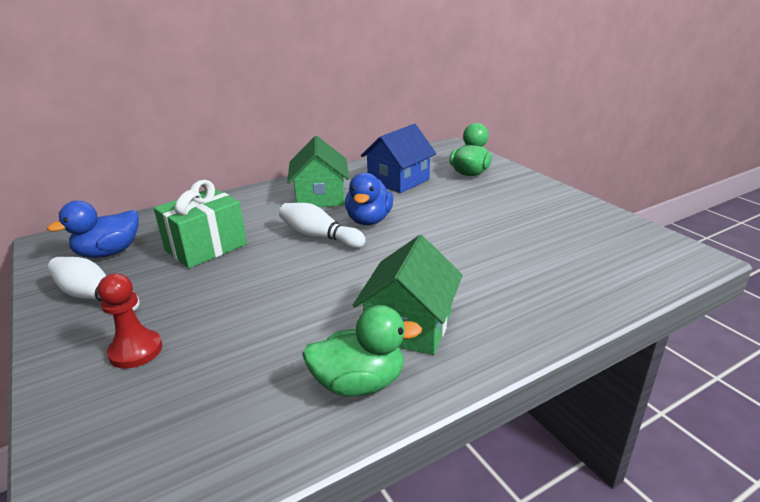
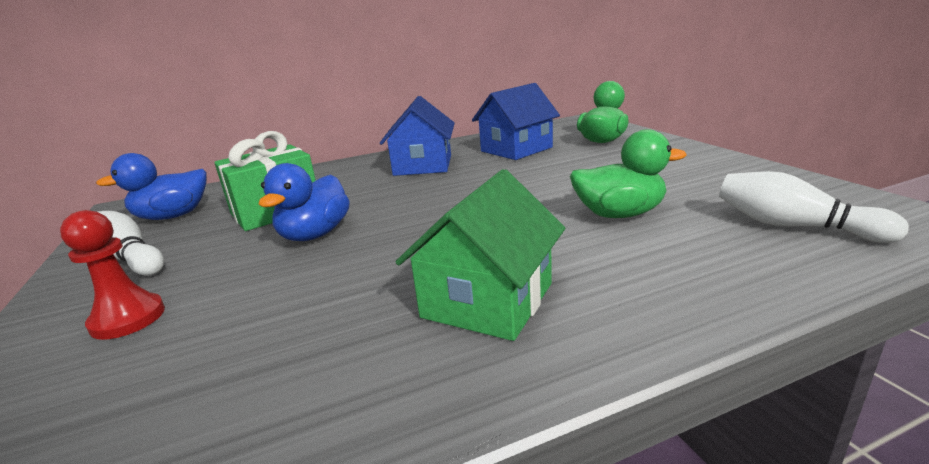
camera: 10 degrees right, 5 degrees down
white bowling pin [279,203,366,249] -> white bowling pin moved to [719,171,909,243]
green house [287,136,349,207] -> blue house [380,96,455,176]
green duck [302,305,422,397] -> green duck moved to [570,129,686,218]
blue duck [345,172,393,225] -> blue duck moved to [259,163,350,241]

